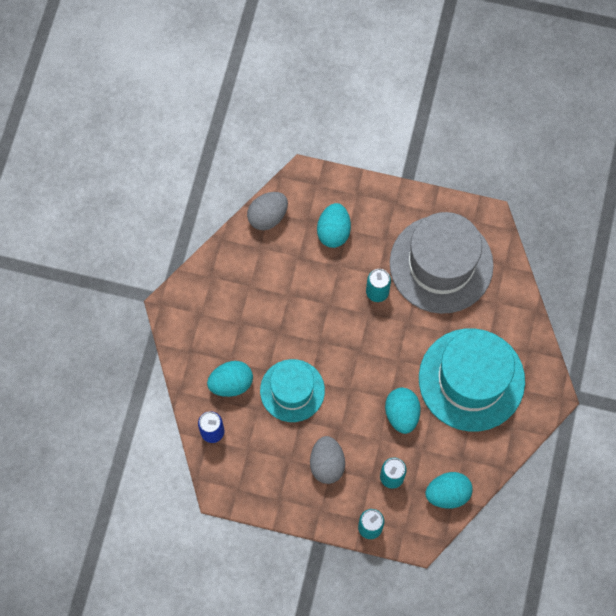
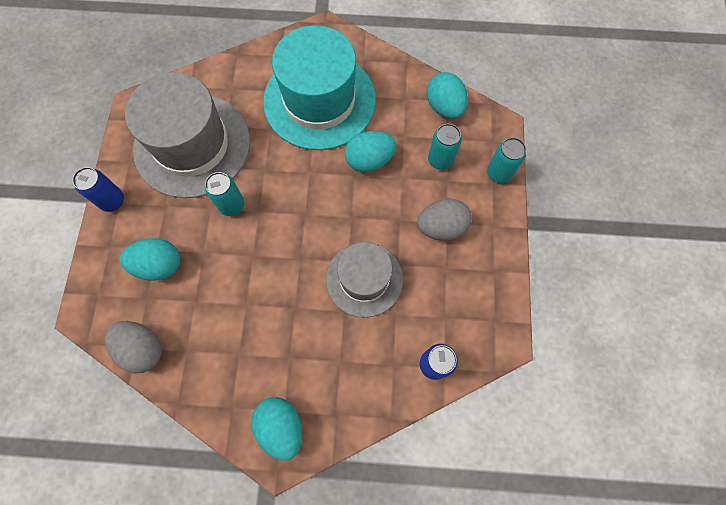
camera: 100 degrees left, 0 degrees up
turquoise egg [207,361,253,397] -> turquoise egg moved to [251,397,302,460]
turquoise hat [260,359,325,422] -> grey hat [326,242,403,317]
none -> blue can [72,167,124,212]

